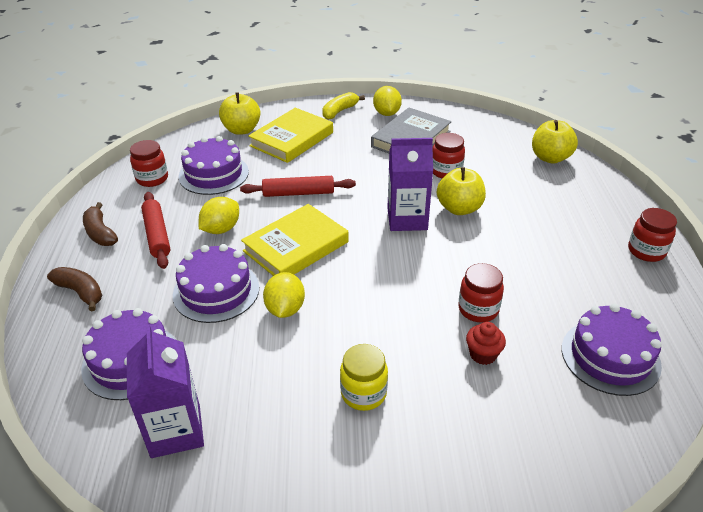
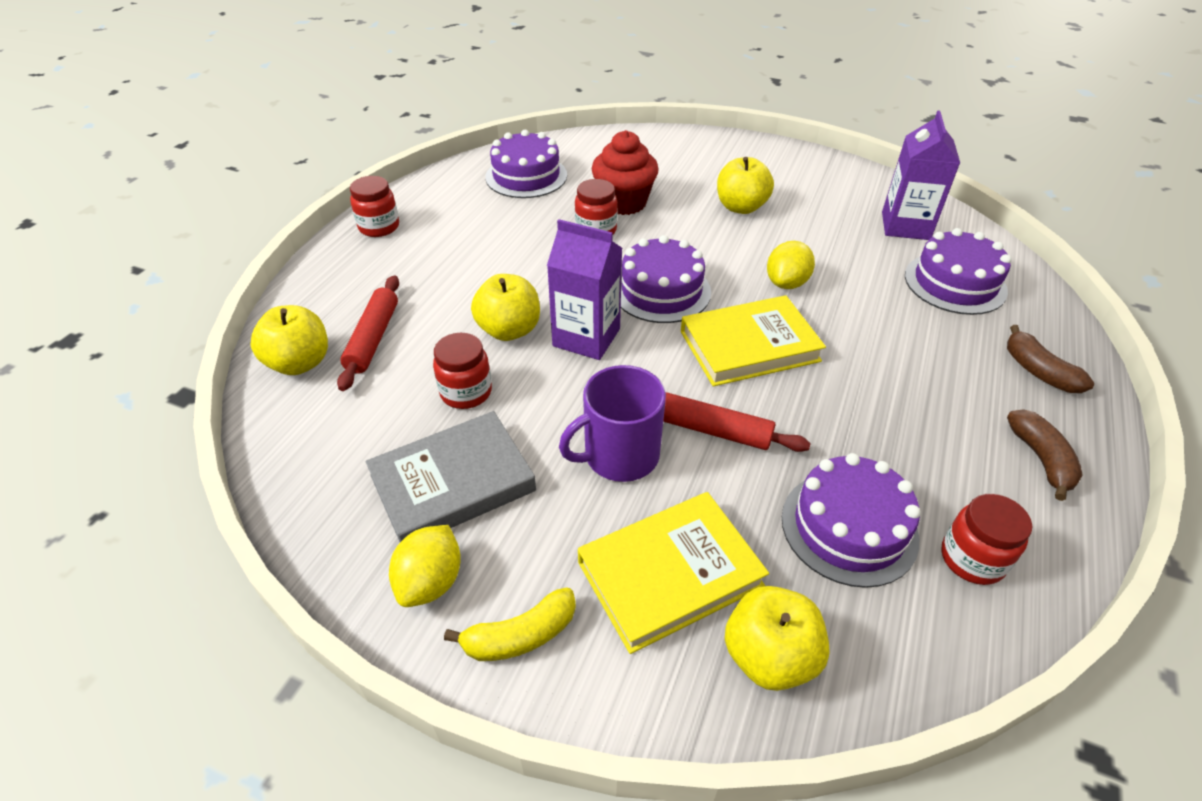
camera: 155 degrees left, 5 degrees up
red rolling pin [141,192,170,269] -> red rolling pin moved to [337,275,399,391]
purple cake [173,244,259,323] -> purple cake moved to [621,235,711,323]
yellow lemon [199,197,239,234] -> none
yellow jar [340,344,388,411] -> yellow apple [717,157,774,214]
red cupcake [466,322,506,365] -> red cupcake [592,130,659,215], size x1.87
none -> purple mug [559,365,666,482]

